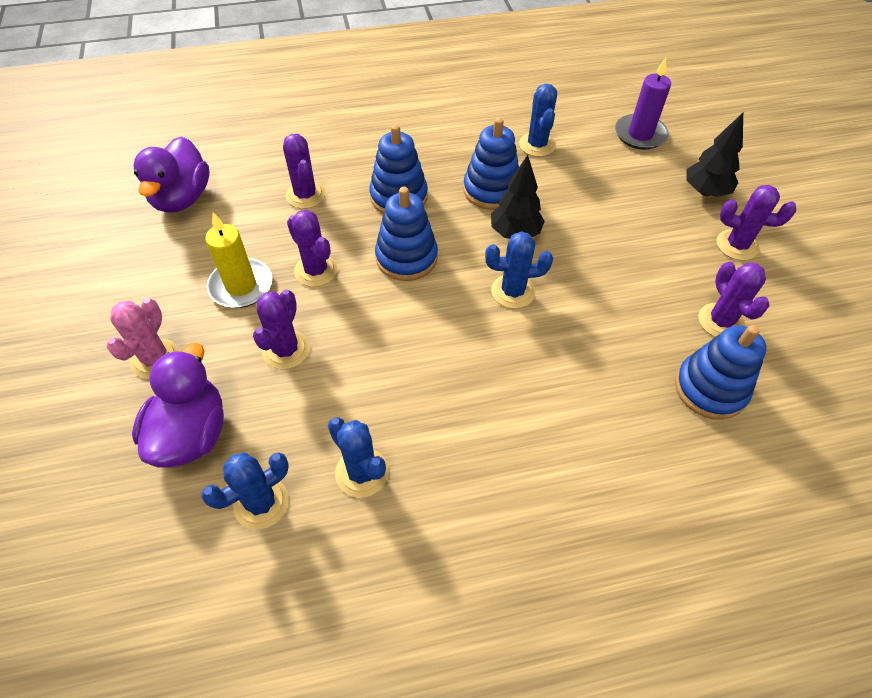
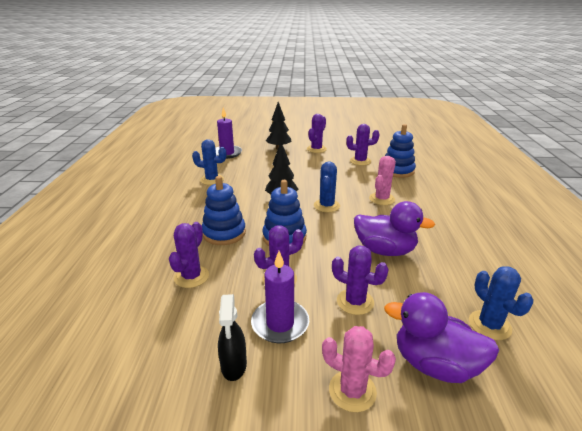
camera: 75 degrees left, 25 degrees down
purple duck [134,136,209,213] -> purple duck moved to [354,201,435,256]
yellow candle [205,212,272,308] -> purple candle [251,251,309,343]
purple cactus [283,134,325,209] -> purple cactus turned 60 degrees counterclockwise [169,222,209,288]
blue cactus [328,417,389,498] -> none
blue stacking toy [463,118,519,210] -> none
none -> black spray bottle [218,294,247,381]
none -> pink cactus [369,156,396,205]

